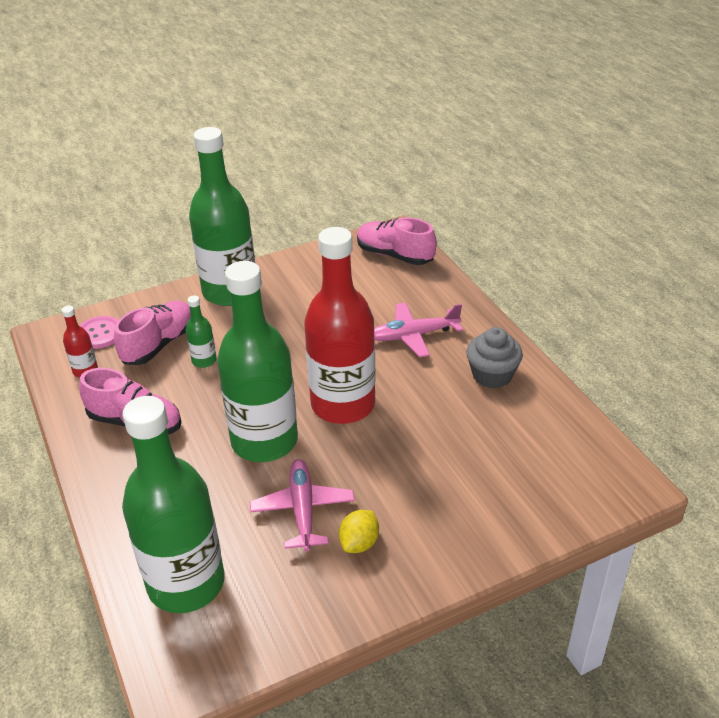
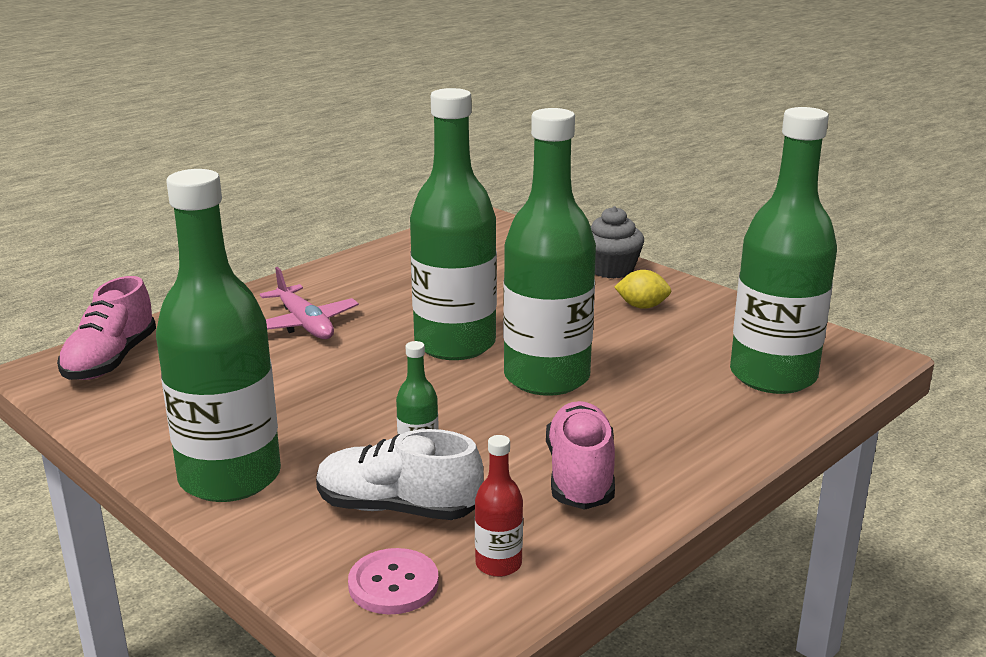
camera: 110 degrees left, 15 degrees down
pink shoe [114,301,191,365] -> white shoe [316,429,484,520]
pink plane [250,459,355,552] -> none
red bottle [304,227,376,424] -> green bottle [410,88,497,360]
grey cupcake [466,327,523,388] -> grey cupcake moved to [591,206,644,278]

